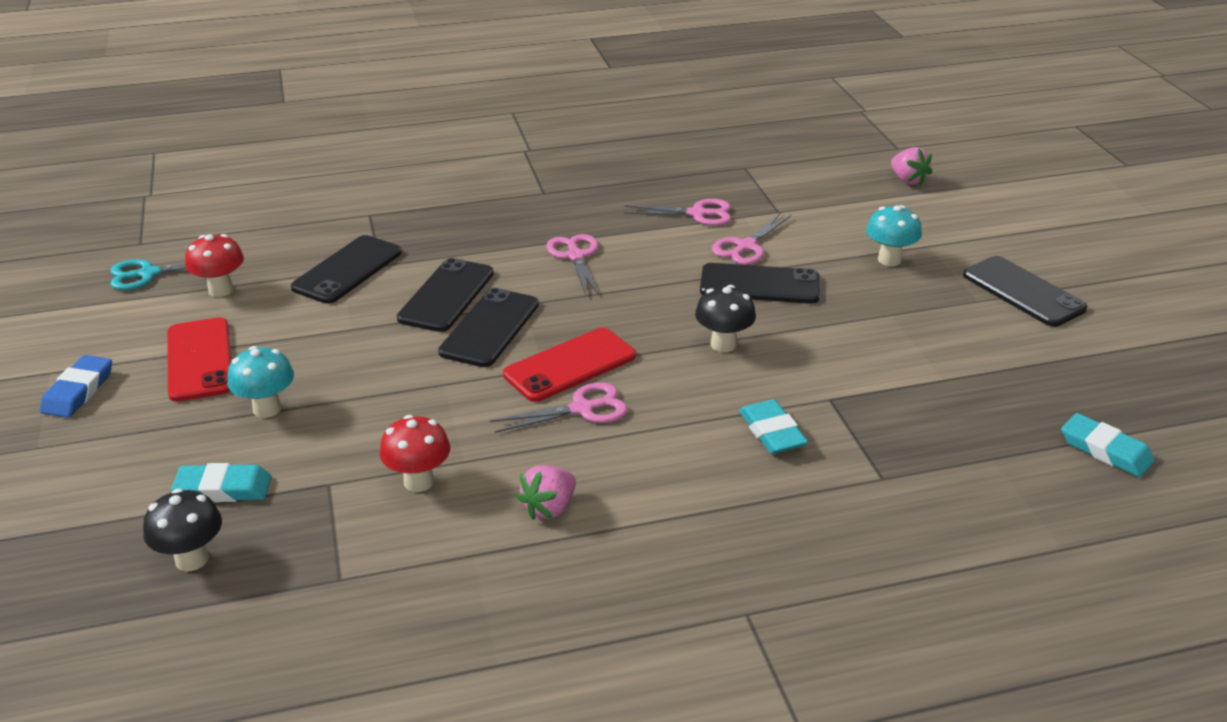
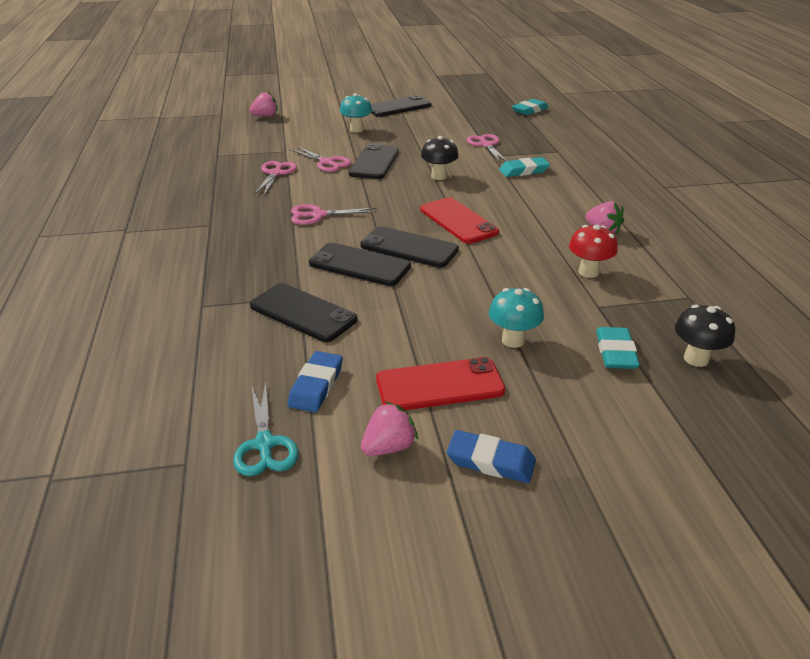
camera: 85 degrees left, 0 degrees up
red mushroom [185,234,244,297] -> blue eraser [288,351,343,412]
pink scissors [490,382,627,433] -> pink scissors moved to [467,134,507,163]
none -> pink strawberry [361,401,418,456]

